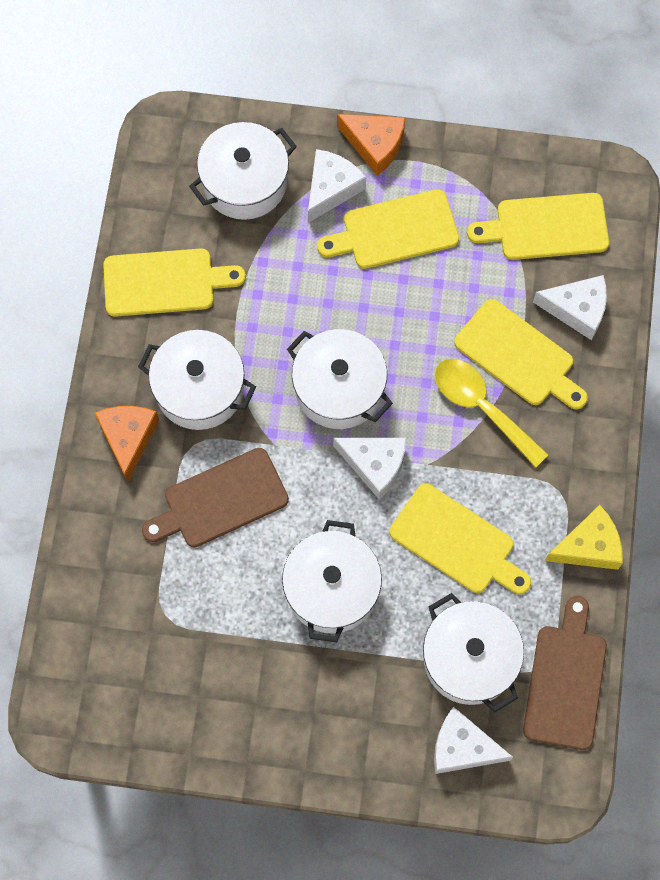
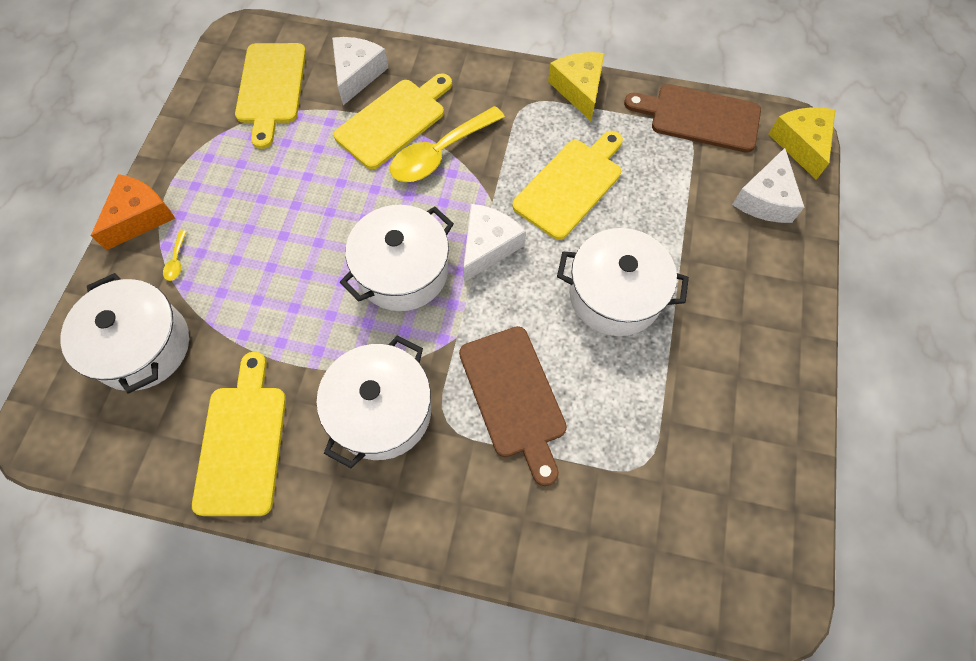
camera: 85 degrees left, 5 degrees down
orange cheese [95,406,159,482] -> none
white cheese [308,149,366,223] -> yellow spoon [163,230,187,281]
yellow cutting board [317,189,459,269] -> none
white pot [423,593,524,712] -> none
none -> yellow cheese [768,107,835,180]

